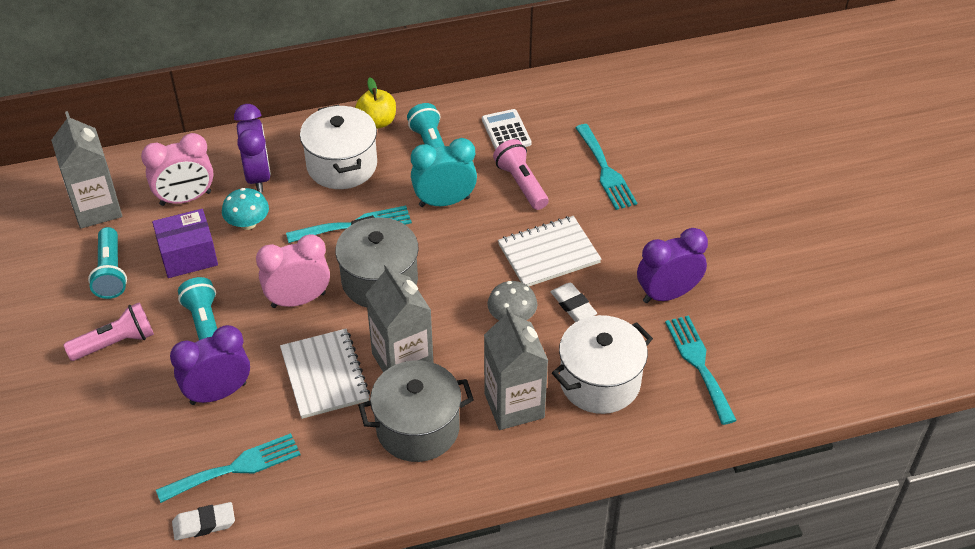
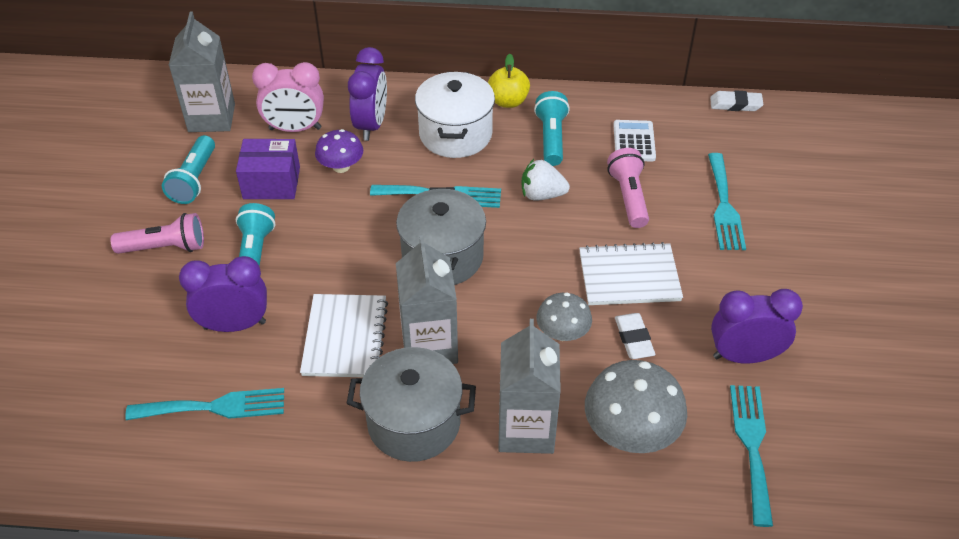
camera: 20 degrees right, 0 degrees up
white eraser [172,502,235,540] -> white eraser moved to [710,90,763,111]
turquoise mushroom [222,188,269,230] -> purple mushroom [315,129,363,173]
pink clock [256,234,330,308] -> none
turquoise clock [411,138,477,207] -> white strawberry [522,159,570,201]
white pot [552,315,653,414] -> grey mushroom [585,360,687,453]

